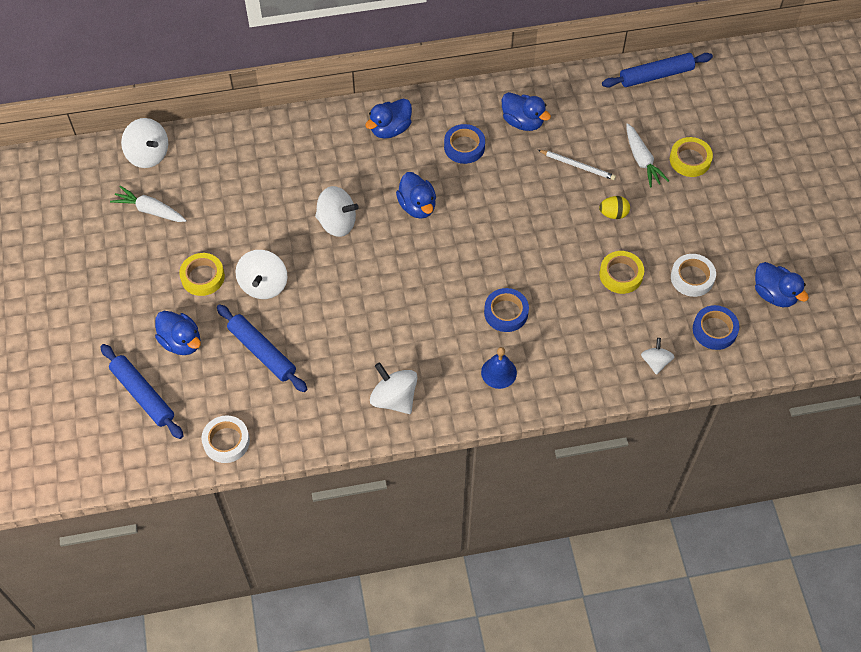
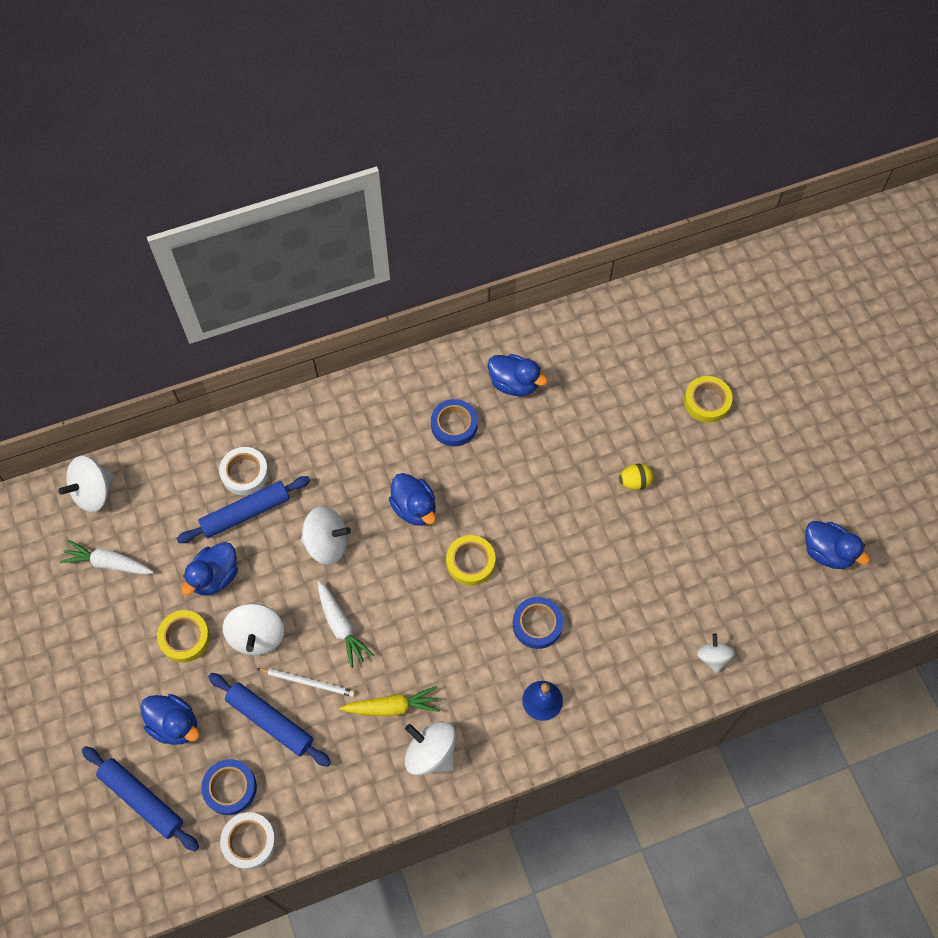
camera: 10 degrees left, 5 degrees up
white spinning top [121,118,168,168] -> white spinning top turned 105 degrees clockwise [58,456,114,512]
blue duck [365,98,412,139] -> blue duck moved to [181,542,238,595]
white pencil [538,150,616,180] -> white pencil moved to [256,668,355,697]
yellow tape [599,251,644,294] -> yellow tape moved to [446,535,495,586]
blue rolling pin [602,53,713,87] -> blue rolling pin moved to [177,476,310,543]
white carrot [626,123,669,188] -> white carrot moved to [318,581,374,668]
white tape [671,254,716,297] -> white tape moved to [219,447,269,495]
blue tape [693,305,739,350] -> blue tape moved to [201,759,257,815]
none -> yellow carrot [339,686,440,716]

